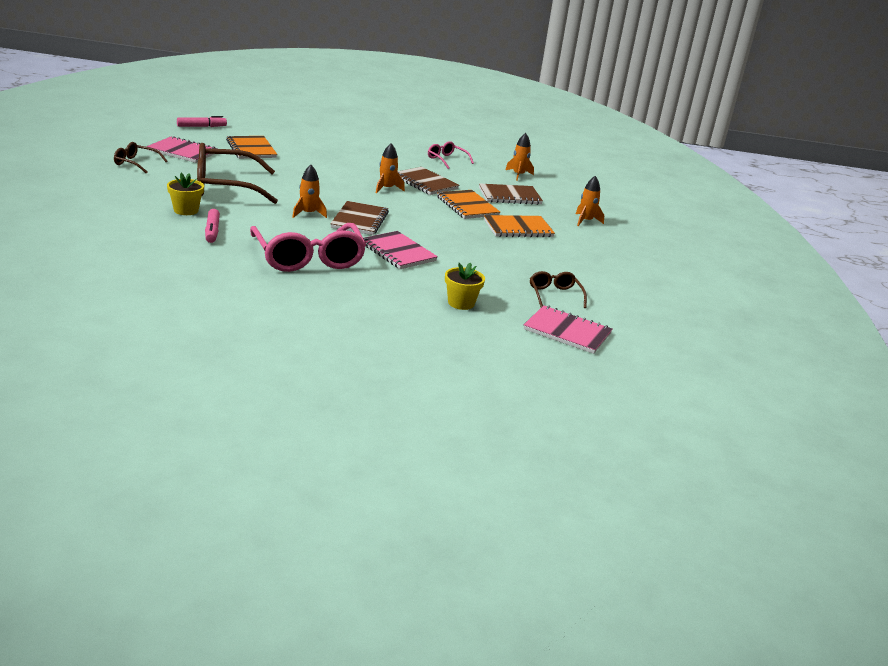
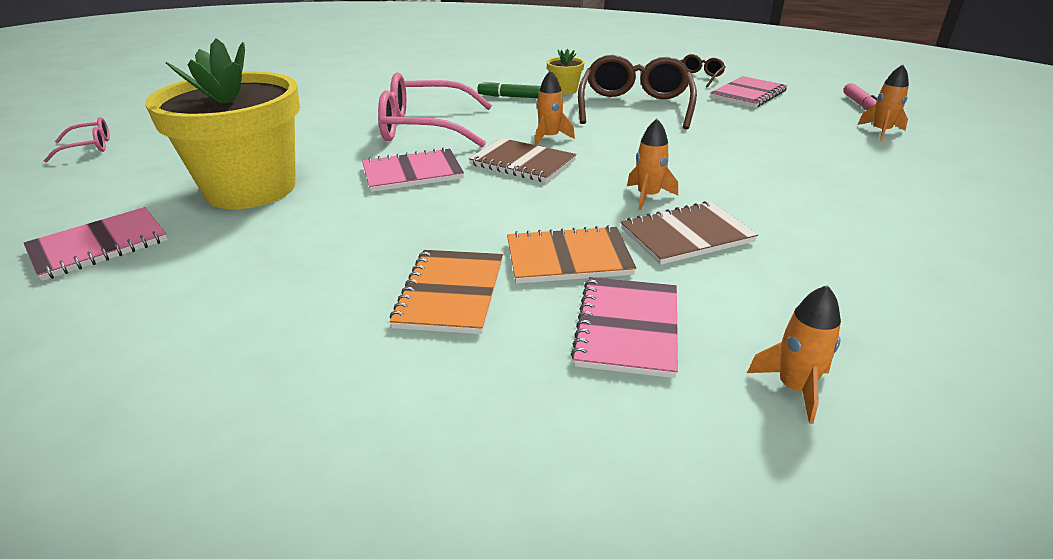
camera: 115 degrees right, 5 degrees up
pink marker [205,209,220,243] -> green marker [477,81,541,98]
orange notebook [226,136,277,159] -> none
pink glasses [428,141,474,169] -> pink glasses moved to [44,117,110,163]
yellow flower pot [445,263,485,310] -> yellow flower pot [145,38,300,209], size x2.50
brown notebook [479,183,543,205] -> pink notebook [571,277,678,378]
brown glasses [530,271,587,308] -> none
orange rocket [576,176,604,226] -> orange rocket moved to [858,64,909,141]

